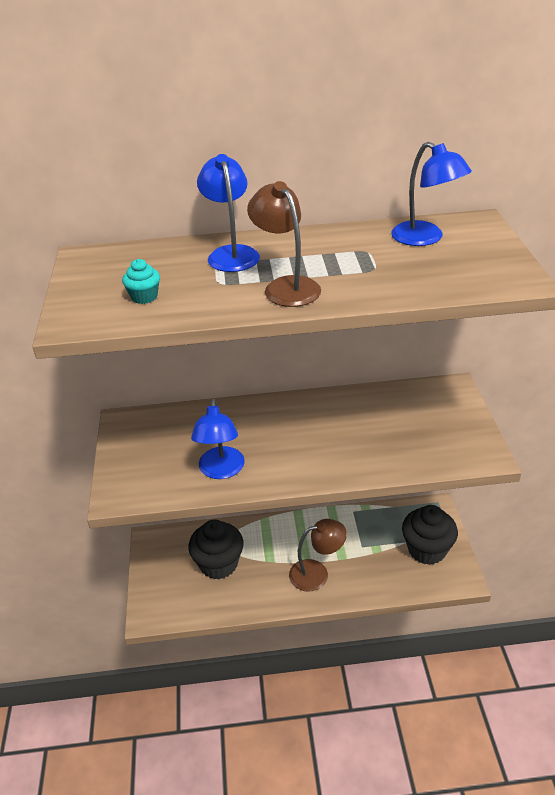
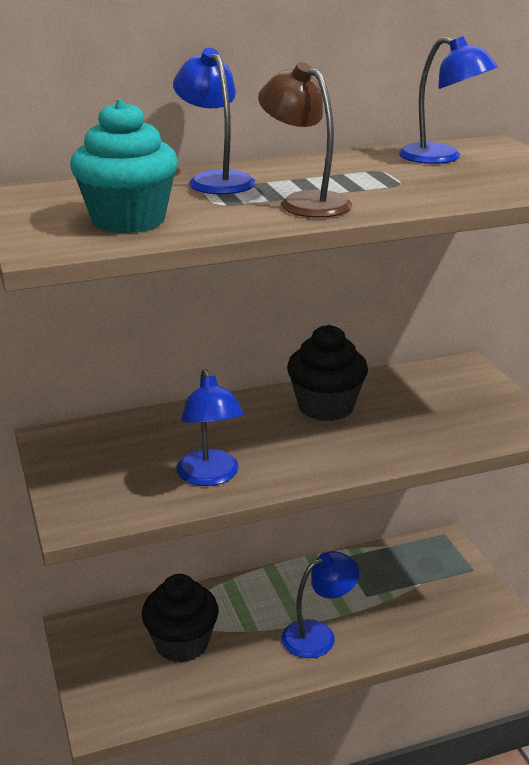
camera: 15 degrees left, 10 degrees down
turquoise cupcake [122,259,160,304] -> turquoise cupcake [70,99,178,233], size x2.14
brown lamp [289,519,347,592] -> blue lamp [282,551,360,658]
black cupcake [402,505,458,565] -> black cupcake moved to [287,325,368,421]

